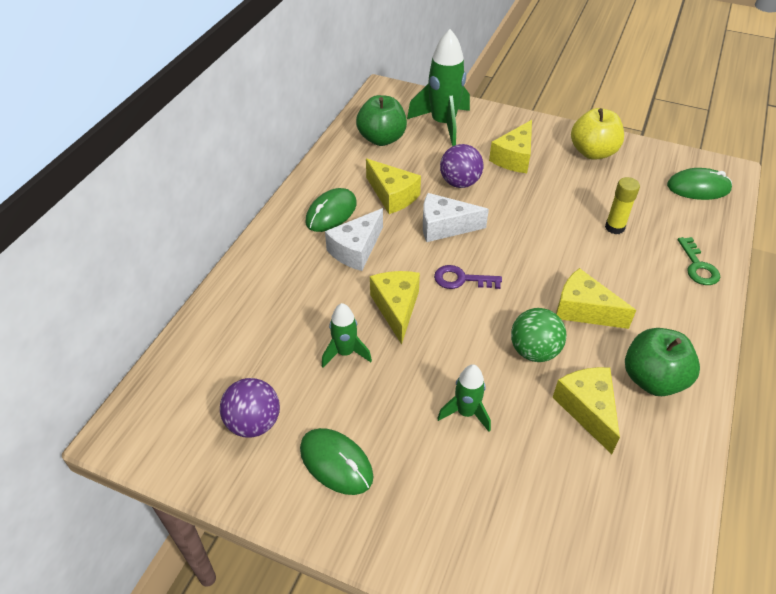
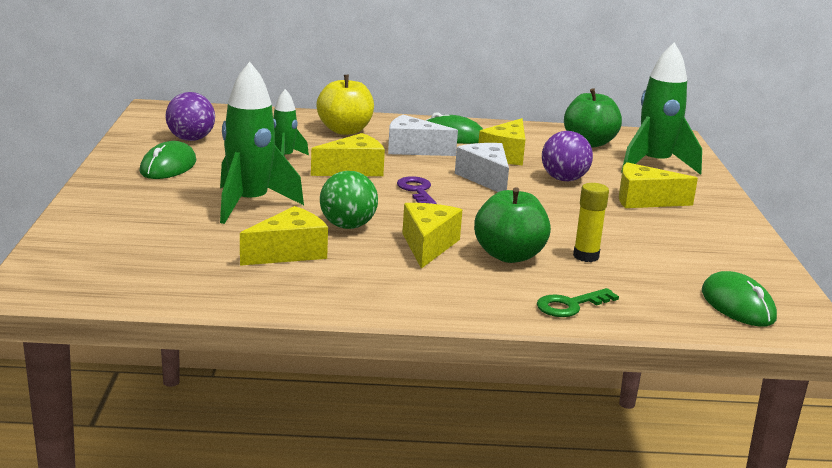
camera: 65 degrees right, 25 degrees down
green rocket [437,364,491,432] -> green rocket [220,62,304,224], size x1.82
yellow apple [571,108,624,160] -> yellow apple moved to [316,75,374,135]
green apple [625,328,700,396] -> green apple moved to [474,187,551,263]

